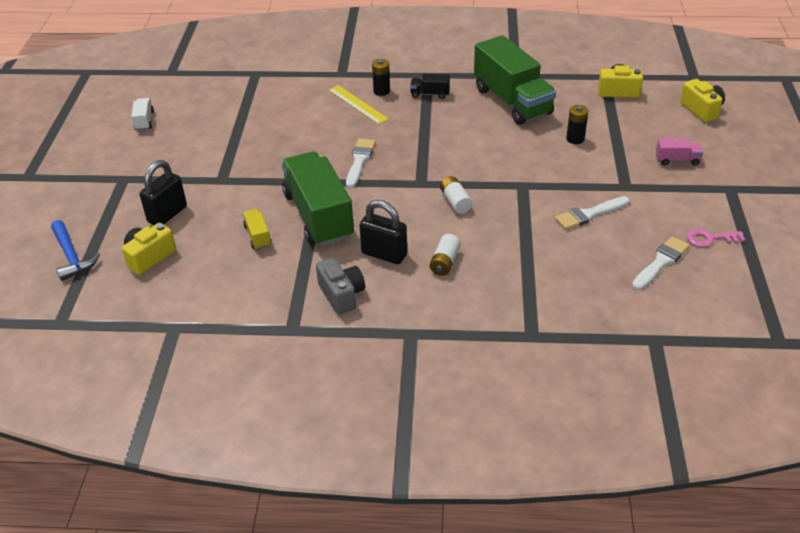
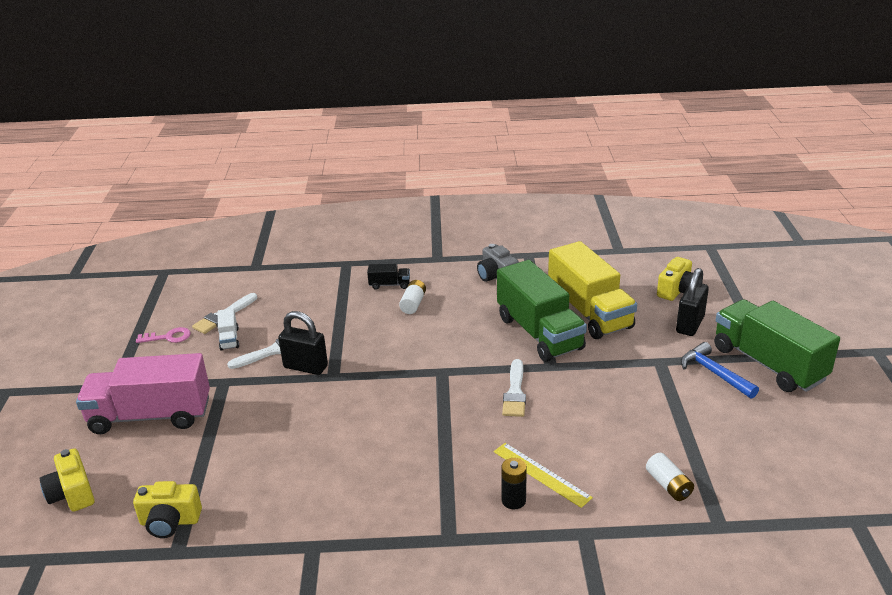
camera: 175 degrees right, 10 degrees down
blue hammer [51,220,100,281] -> blue hammer moved to [681,342,759,399]
white truck [131,98,154,131] -> white truck moved to [218,308,239,351]
yellow truck [243,209,271,250] -> yellow truck [548,241,637,339], size x2.40
black padlock [359,200,407,264] -> black padlock moved to [278,311,328,375]
black truck [410,74,450,99] -> black truck moved to [367,264,410,290]
white battery [440,176,473,214] -> white battery moved to [646,453,694,501]
green truck [474,35,556,125] -> green truck moved to [714,299,840,392]
black battery [566,105,588,144] -> none
pink truck [656,139,703,166] -> pink truck [76,353,210,434], size x2.40

